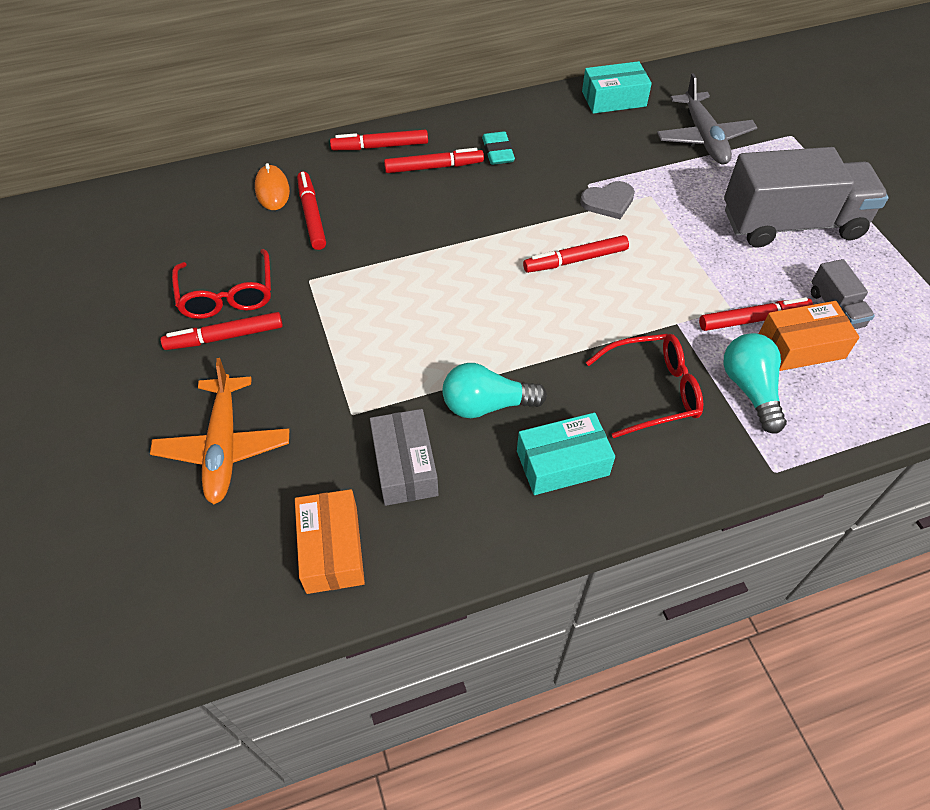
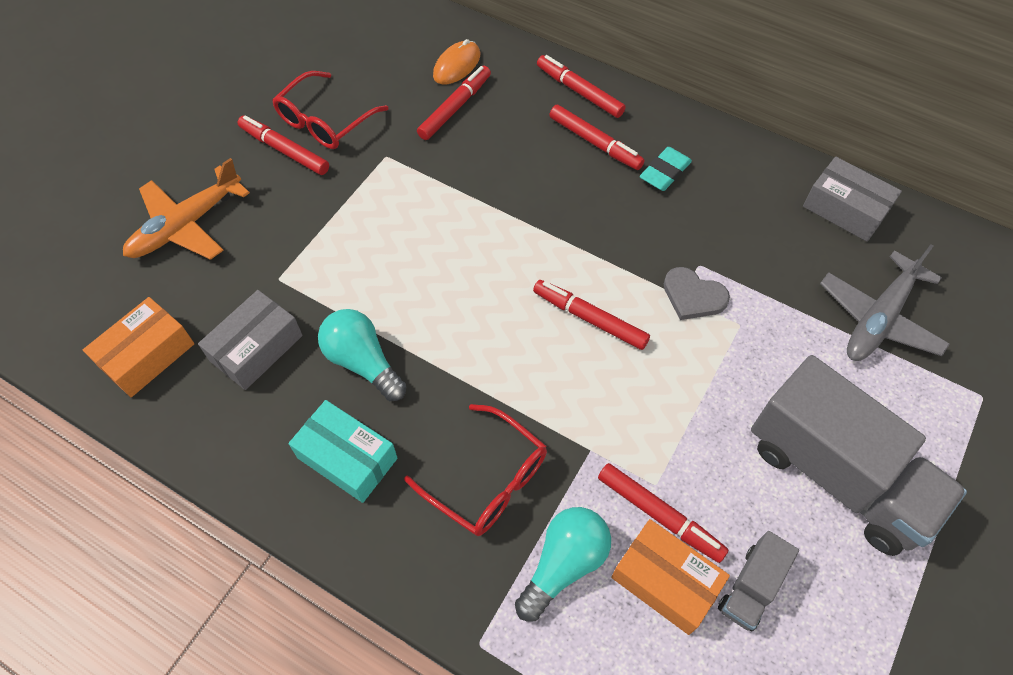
camera: 50 degrees right, 5 degrees up
turquoise box [582,61,652,114] -> grey box [803,157,902,242]

